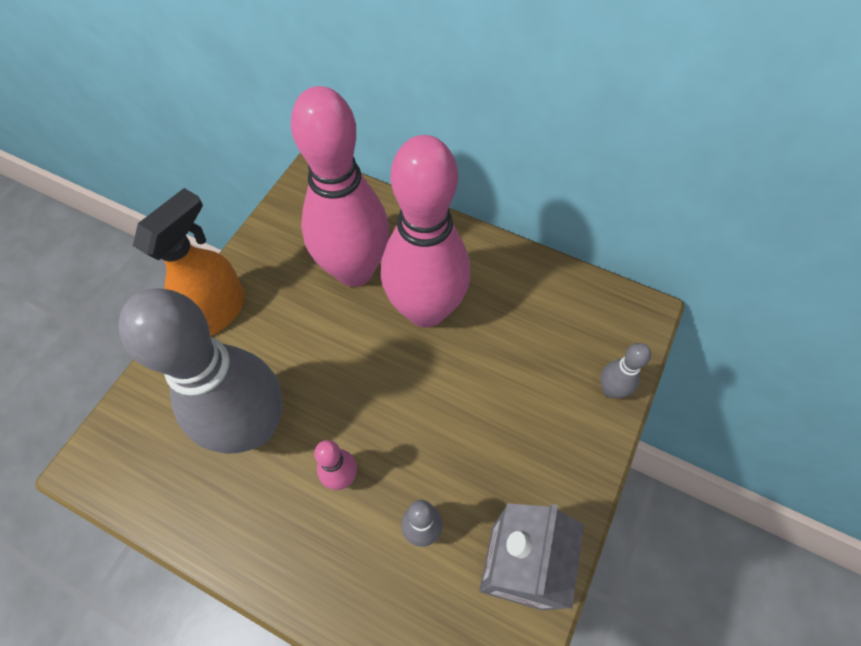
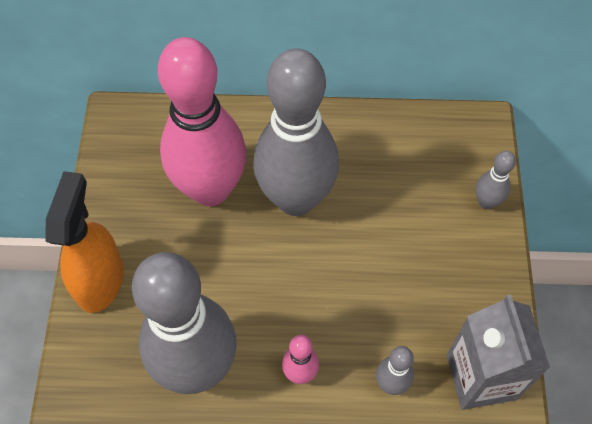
camera: 25 degrees left, 0 degrees up
pink bowling pin [381,135,470,328] -> grey bowling pin [253,48,339,216]

